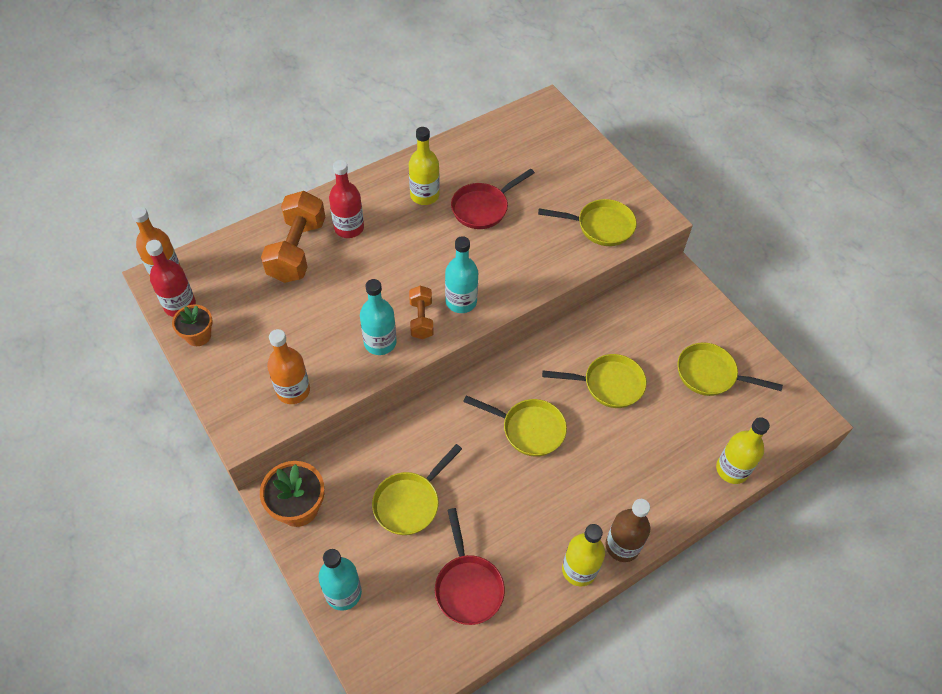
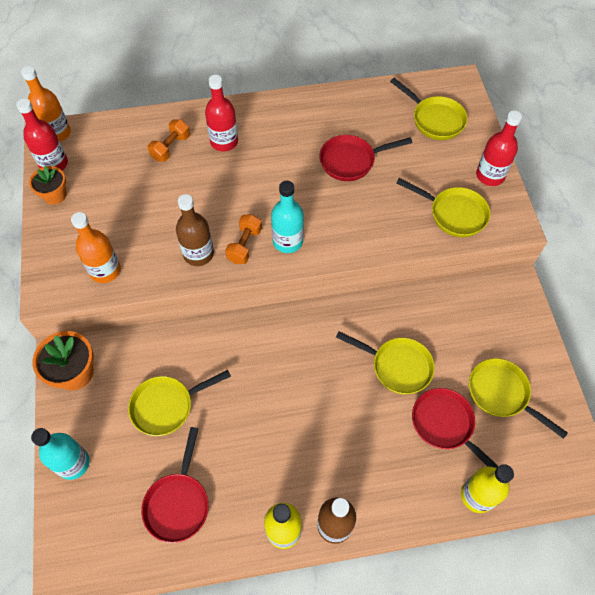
camera: 25 degrees right, 5 degrees up
orange dumbbell [261,191,325,283] -> orange dumbbell [148,119,190,162], size x0.55
turquoise bottle [360,279,397,355] -> brown bottle [176,194,214,266]
yellow bottle [409,127,440,205] -> none
yellow pan [463,395,567,457] -> yellow pan moved to [390,78,468,140]
none -> red pan [412,388,499,468]
none -> red bottle [476,111,522,186]

